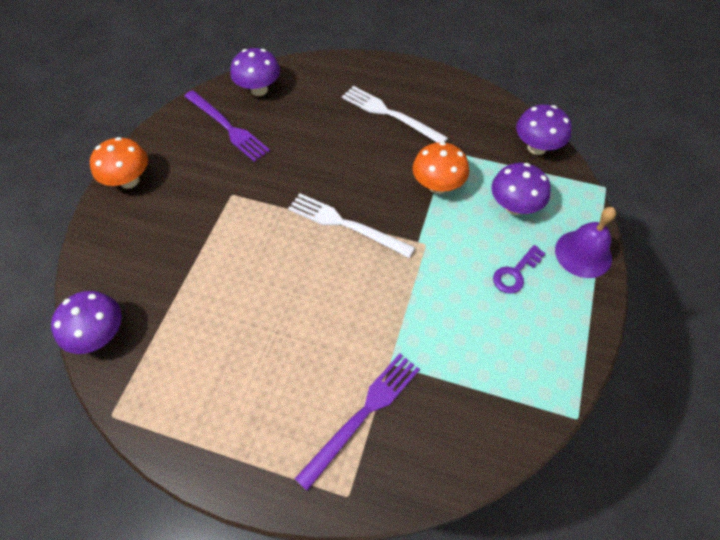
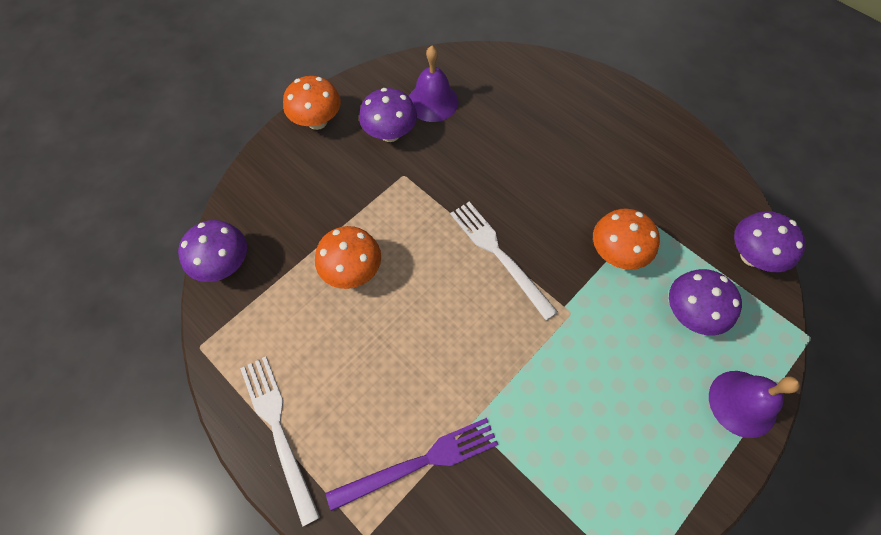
camera: 25 degrees right, 5 degrees up
purple fork [184,90,270,162] -> purple bell [409,46,458,122]
purple mushroom [230,48,280,96] -> purple mushroom moved to [359,88,417,142]
white fork [342,86,448,143] -> white fork moved to [240,357,320,527]
purple key [493,245,545,294] -> none
none -> orange mushroom [315,226,381,289]

